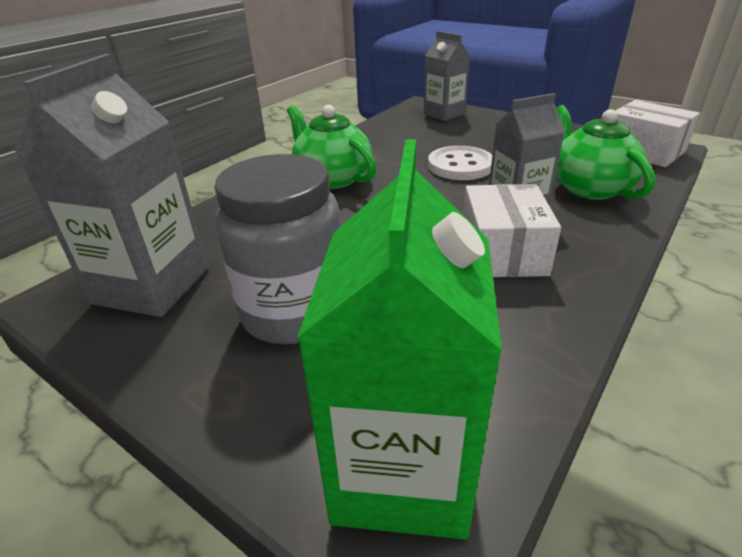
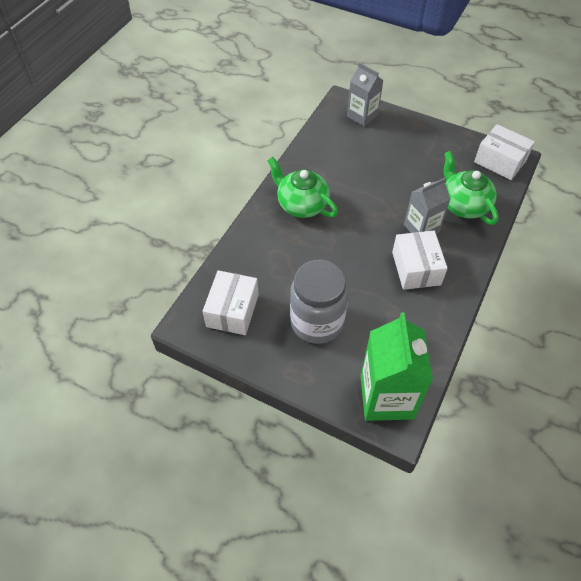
camera: 10 degrees left, 20 degrees up
grey carton [14,54,208,317] -> white box [203,270,259,335]
white button [428,146,492,180] -> none

